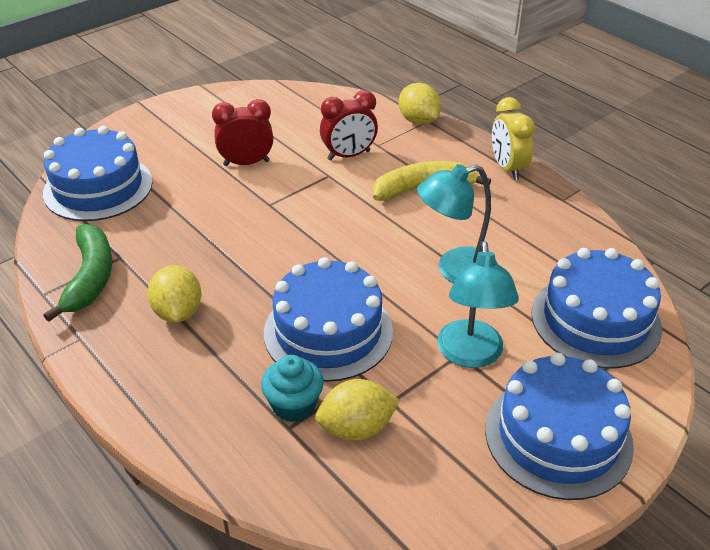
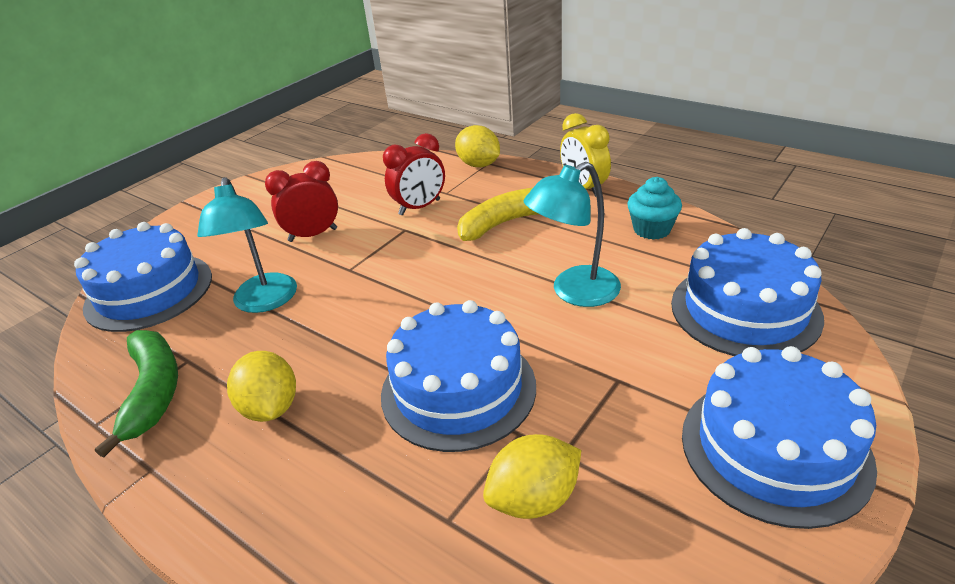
camera: 10 degrees left, 5 degrees down
turquoise cupcake [261,355,324,422] -> turquoise cupcake moved to [627,177,682,240]
turquoise lamp [437,241,519,368] -> turquoise lamp moved to [197,177,297,313]

